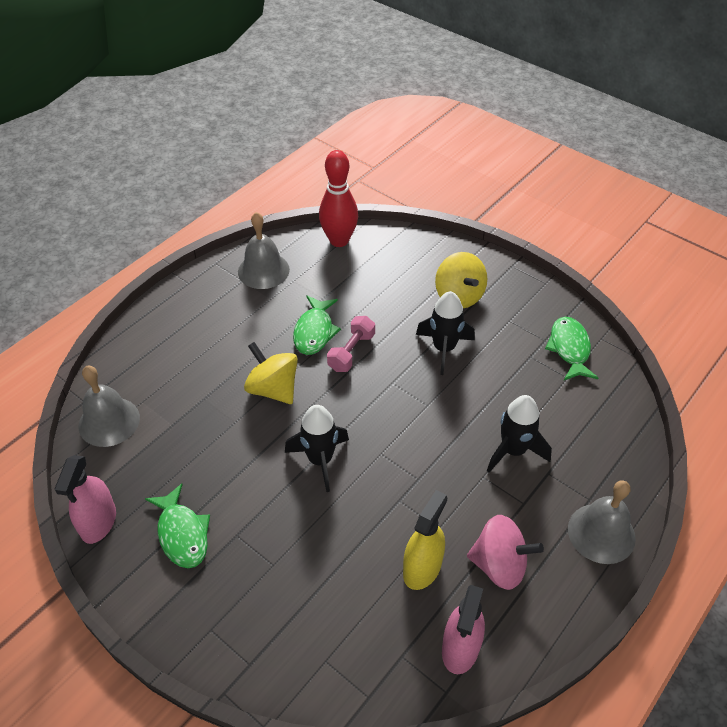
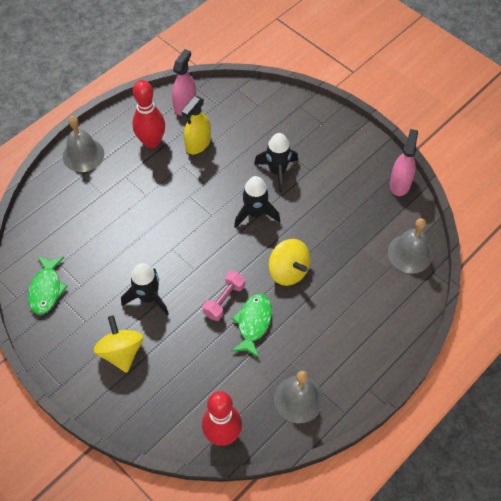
camera: 175 degrees left, 10 degrees up
green fish [145,484,210,568] -> none
pink spinning top [467,515,544,590] -> red bowling pin [132,80,165,149]
black rocket [487,395,552,472] -> black rocket moved to [254,133,298,193]

